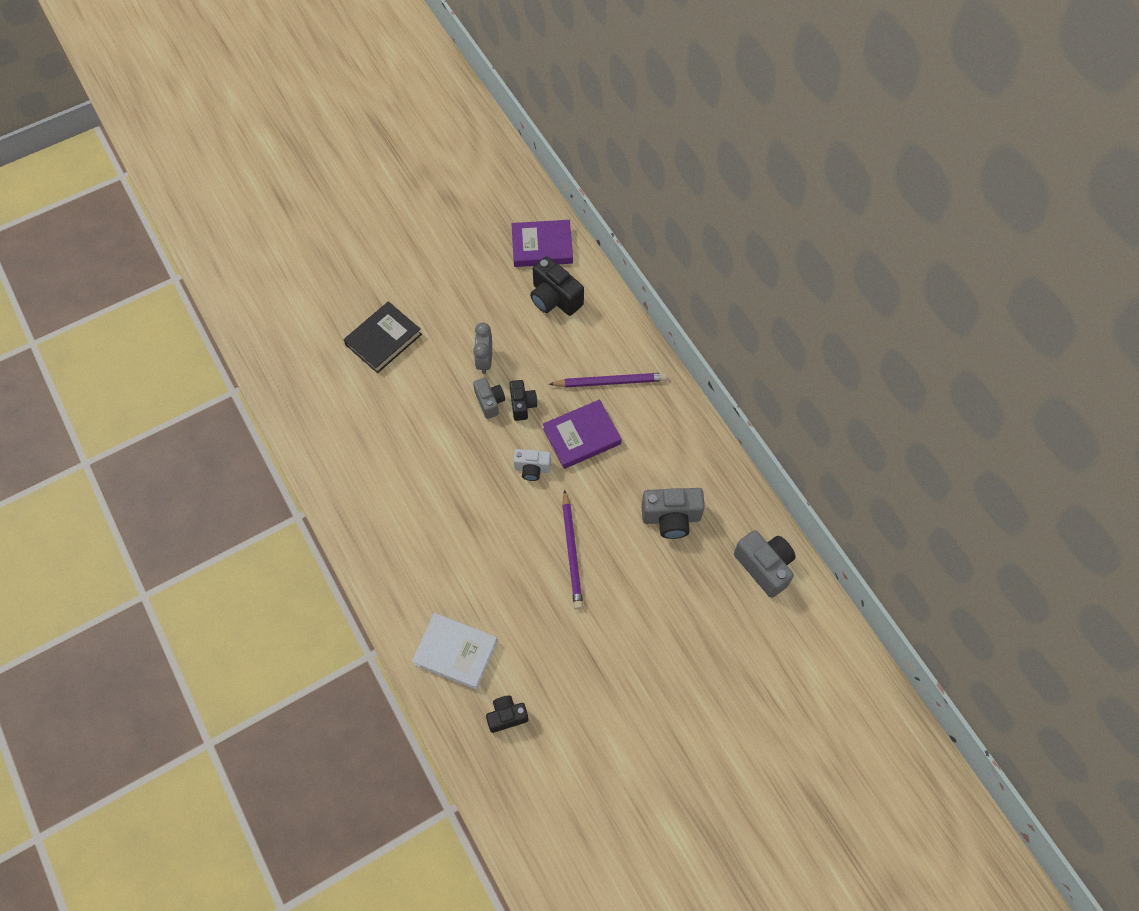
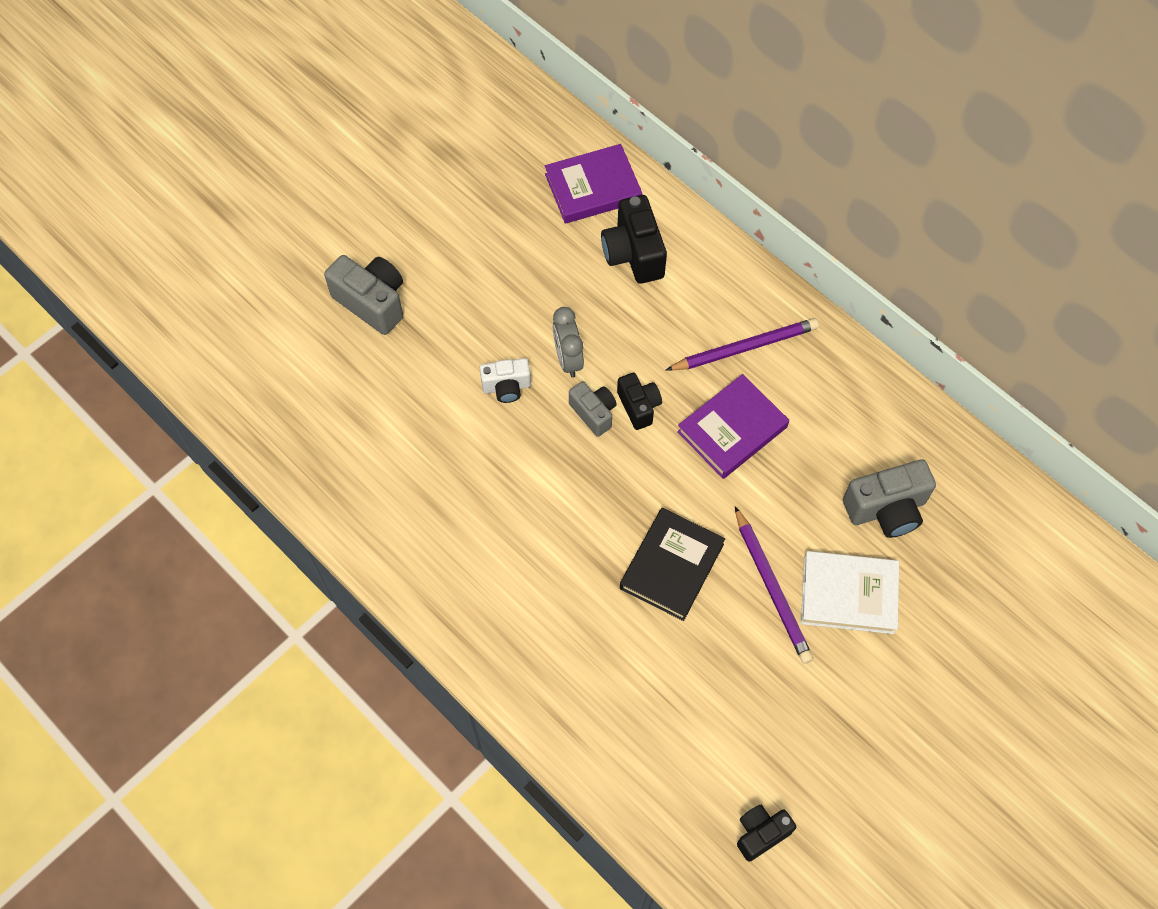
camera: 15 degrees left, 0 degrees up
black book [344,301,422,373] -> black book moved to [620,508,725,621]
white book [412,613,498,690] -> white book moved to [801,551,899,634]
white camera [514,449,551,481] -> white camera moved to [480,358,531,403]
black camera [530,256,584,316] -> black camera turned 45 degrees clockwise [601,195,667,284]
grey camera [734,530,796,598] -> grey camera moved to [324,255,403,335]

